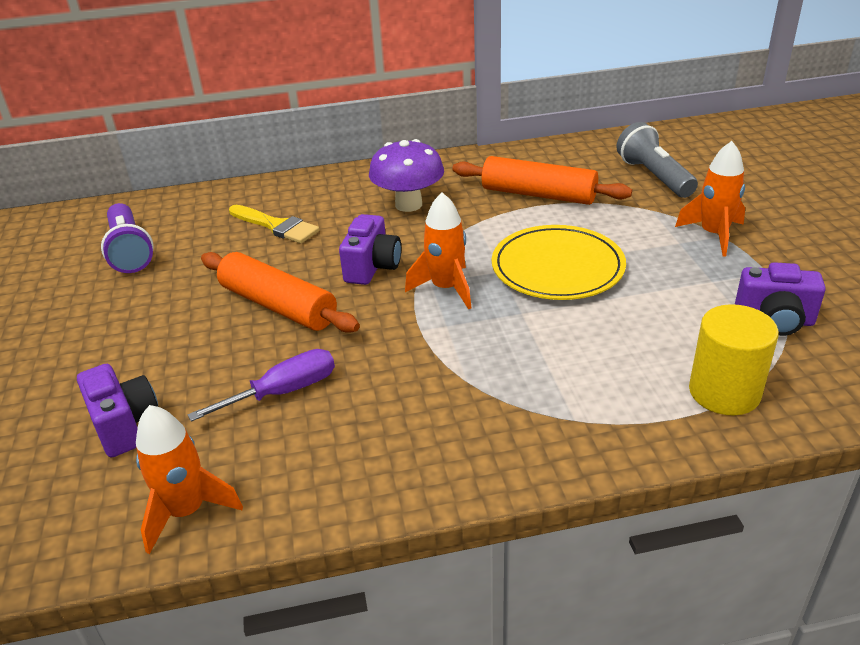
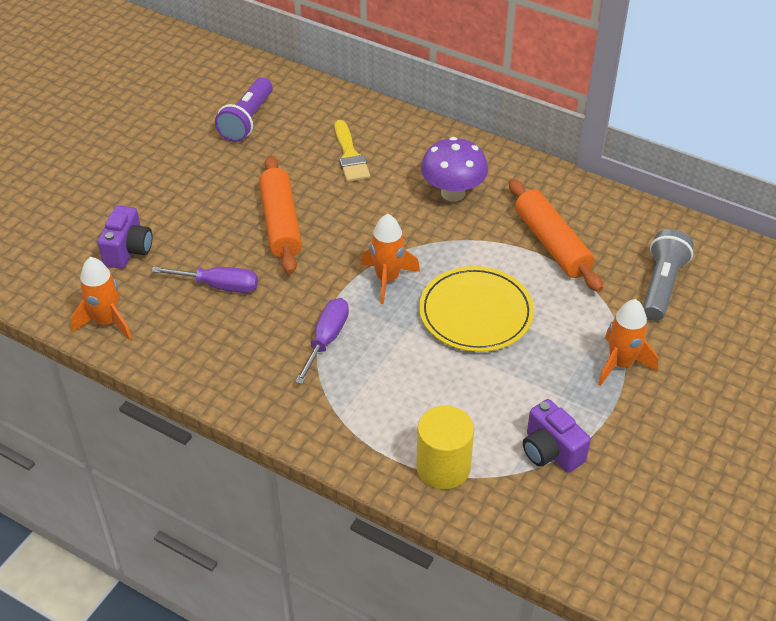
camera: 40 degrees right, 10 degrees up
purple camera [339,214,401,285] -> none
none -> purple screwdriver [295,298,349,384]

